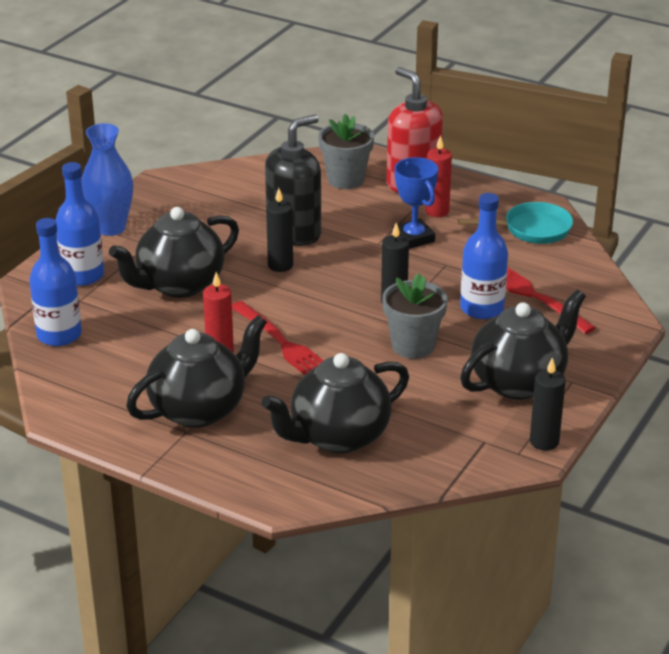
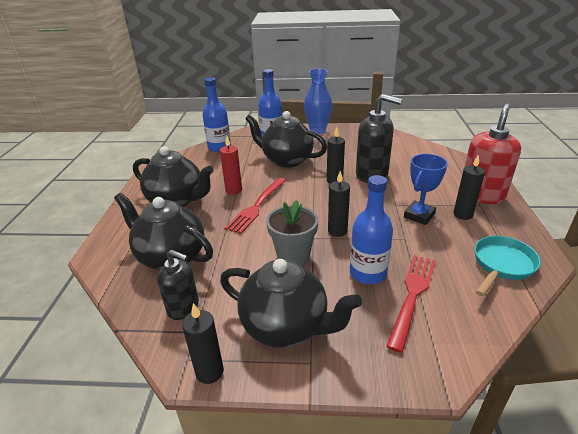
camera: 65 degrees right, 0 degrees up
grey flower pot [318,114,374,189] -> none
red candle [425,135,452,217] -> black candle [453,154,485,220]
turquoise pan [458,202,573,244] -> turquoise pan turned 105 degrees counterclockwise [475,236,541,296]
none -> black soap dispenser [157,249,199,320]

